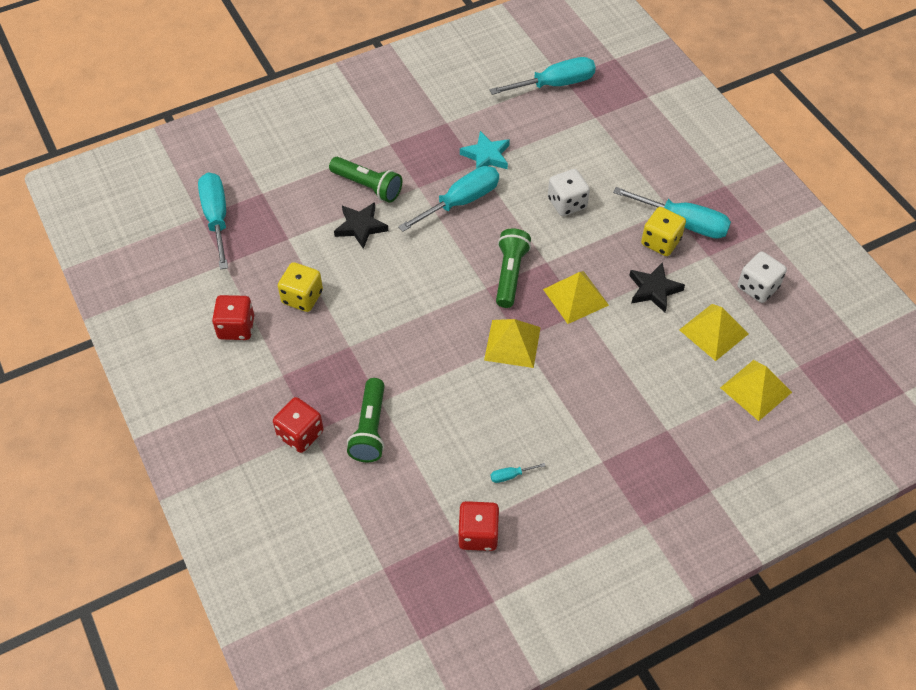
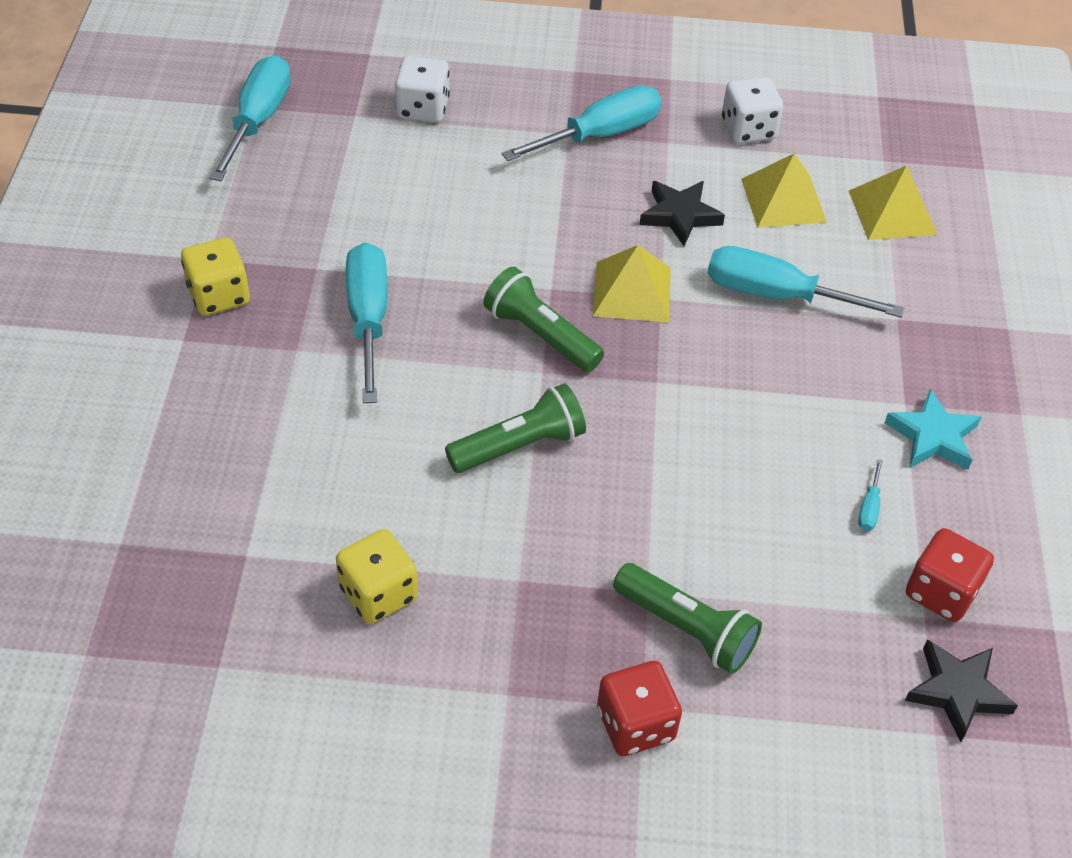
camera: 60 degrees left, 5 degrees down
turquoise screwdriver [198,172,228,270] -> turquoise screwdriver moved to [707,246,904,318]
red dice [212,295,254,340] -> none
green flashlight [329,157,402,203] -> green flashlight moved to [445,383,586,473]
black star [334,202,388,249] -> black star moved to [905,640,1018,742]
turquoise star [460,131,510,169] -> turquoise star moved to [885,389,981,470]
yellow pyramid [484,319,541,368] -> none
white dice [548,169,590,216] -> white dice moved to [395,56,450,123]
yellow dice [641,207,686,256] -> yellow dice moved to [181,237,250,316]

